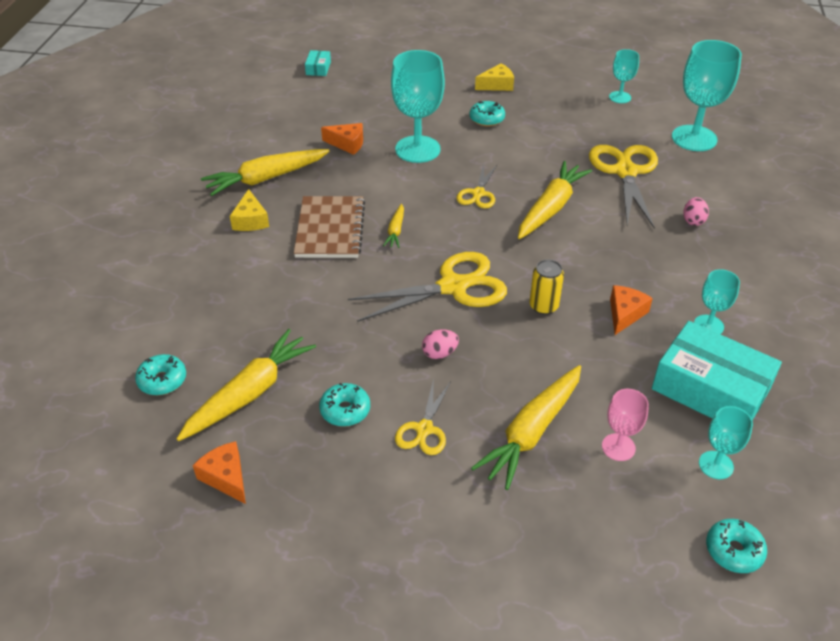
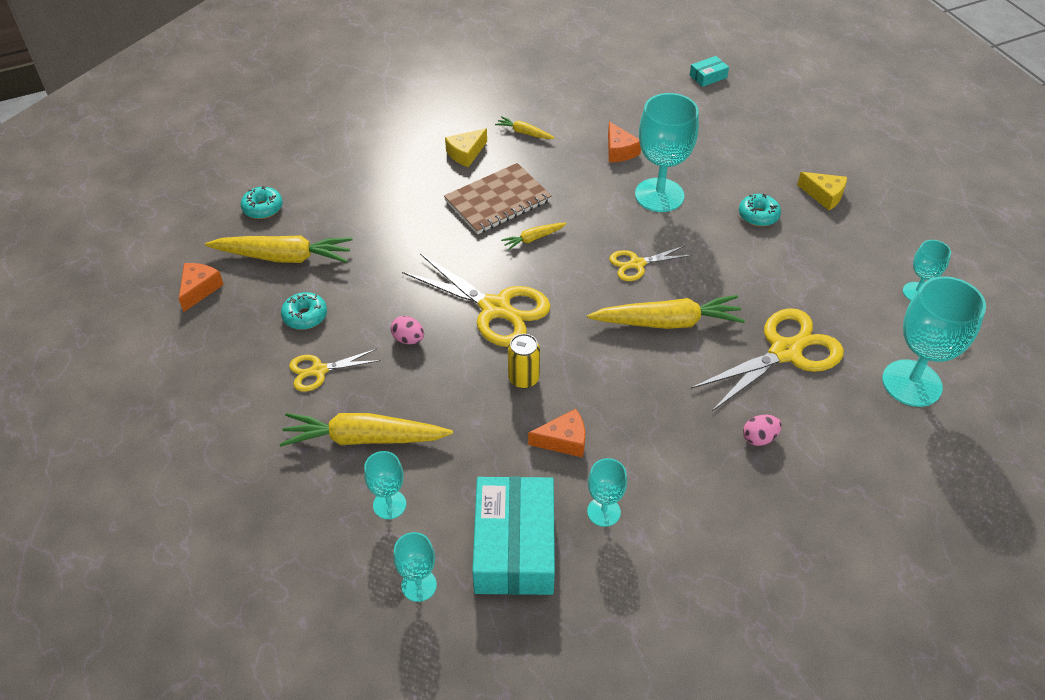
camera: 55 degrees right, 5 degrees up
yellow carrot [201,149,330,196] -> yellow carrot [495,116,555,139], size x0.49
pink goblet [602,389,649,461] -> turquoise goblet [364,451,406,519]
turquoise donut [706,519,767,573] -> none

